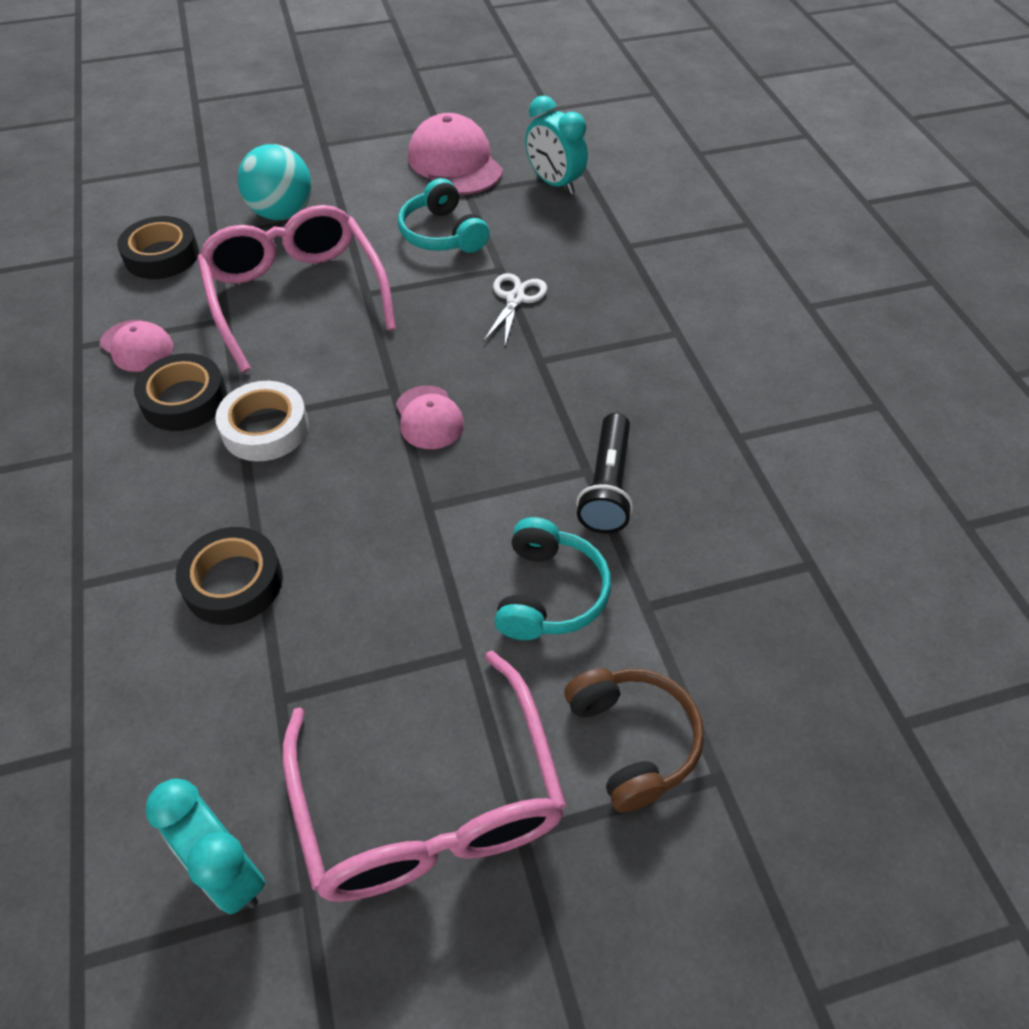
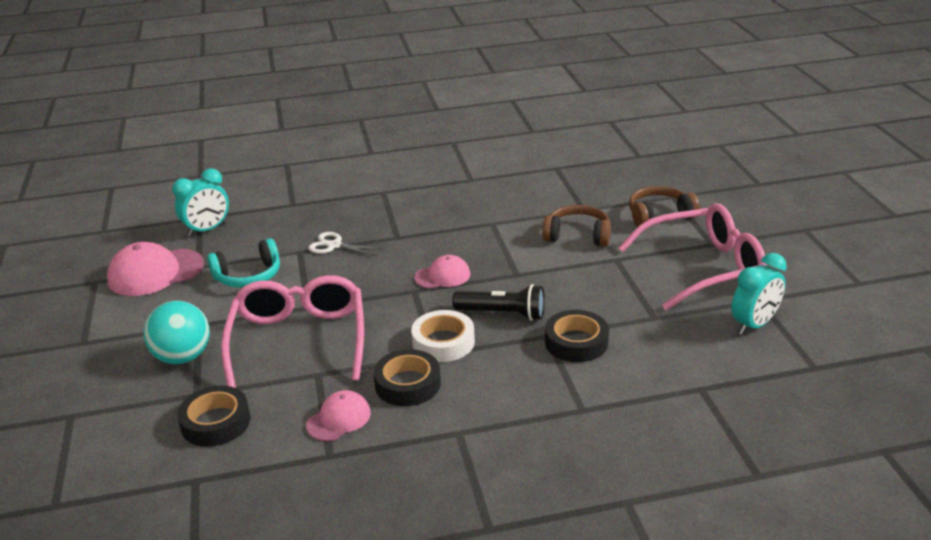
camera: 85 degrees left, 20 degrees down
pink glasses [197,205,396,372] -> pink glasses turned 105 degrees clockwise [221,275,364,388]
turquoise headphones [495,517,611,640] -> brown headphones [542,205,611,247]
black flashlight [576,413,633,534] -> black flashlight moved to [452,284,545,321]

